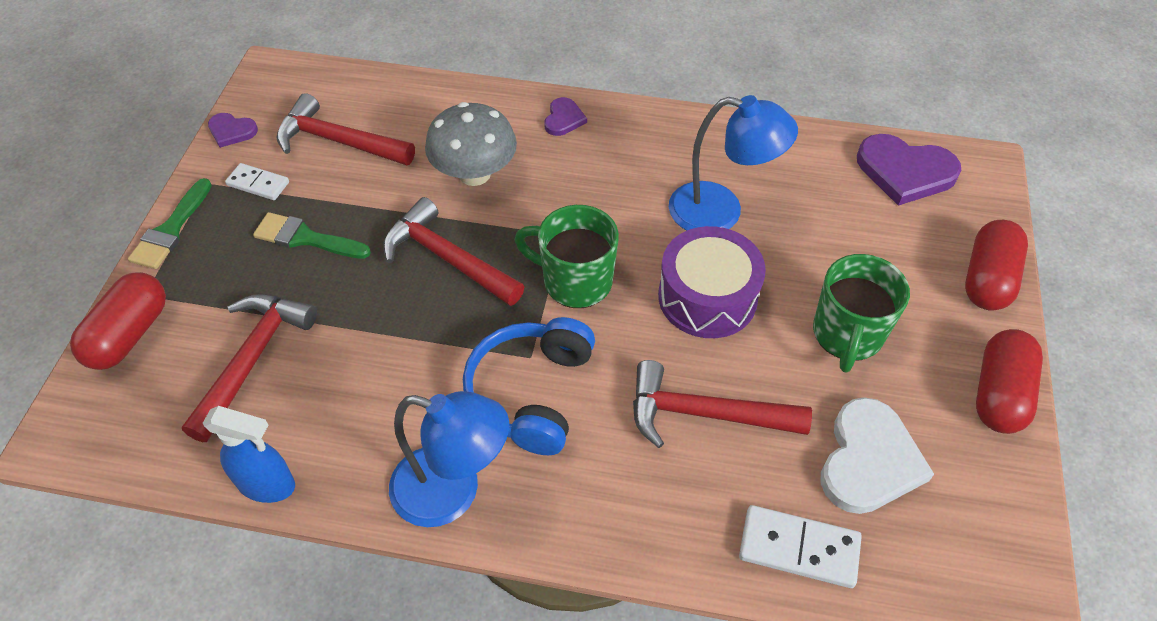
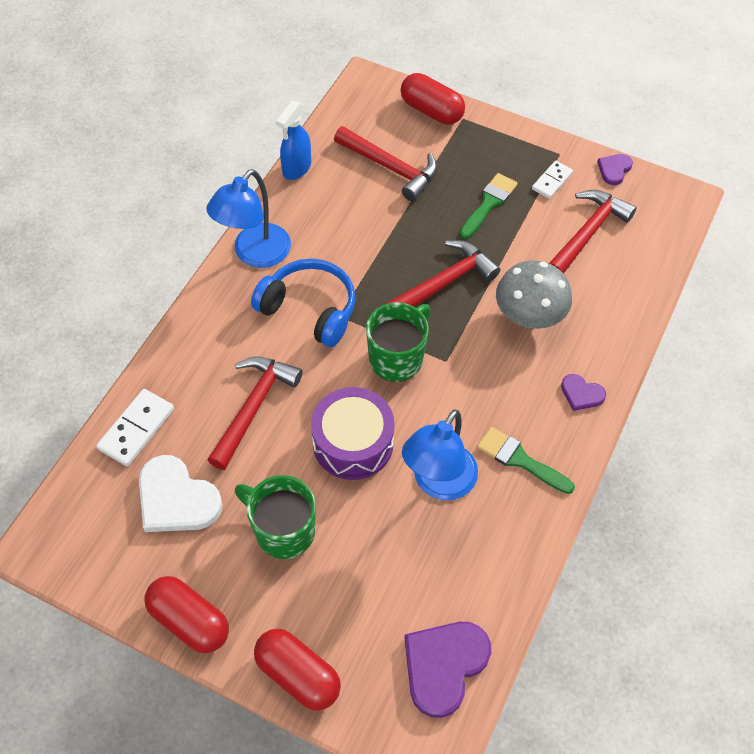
camera: 105 degrees right, 5 degrees up
green brush [128,178,212,269] -> green brush moved to [477,427,575,494]

